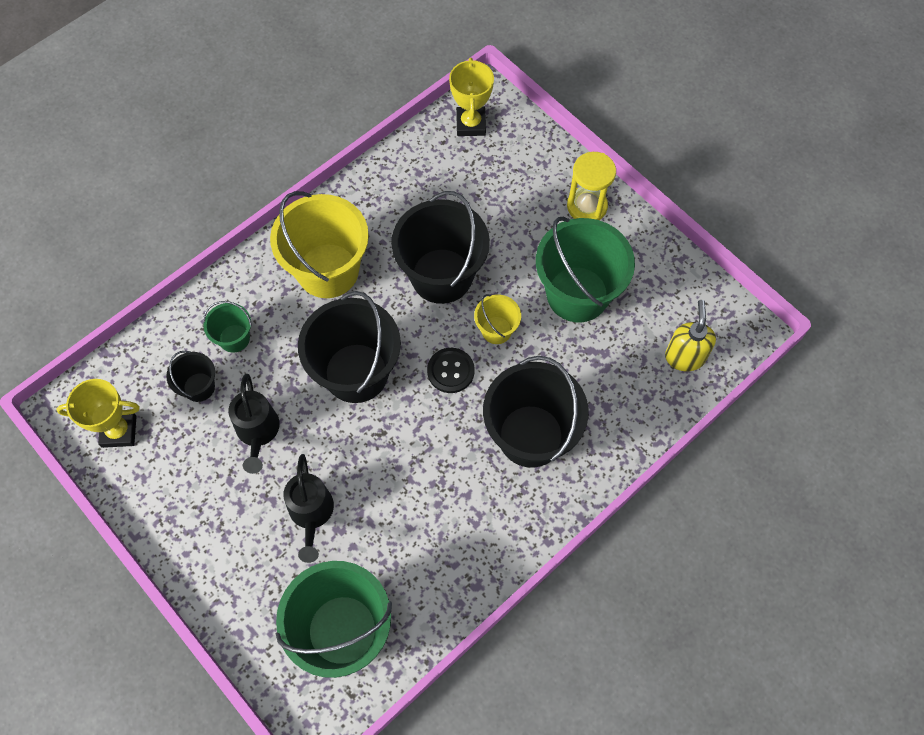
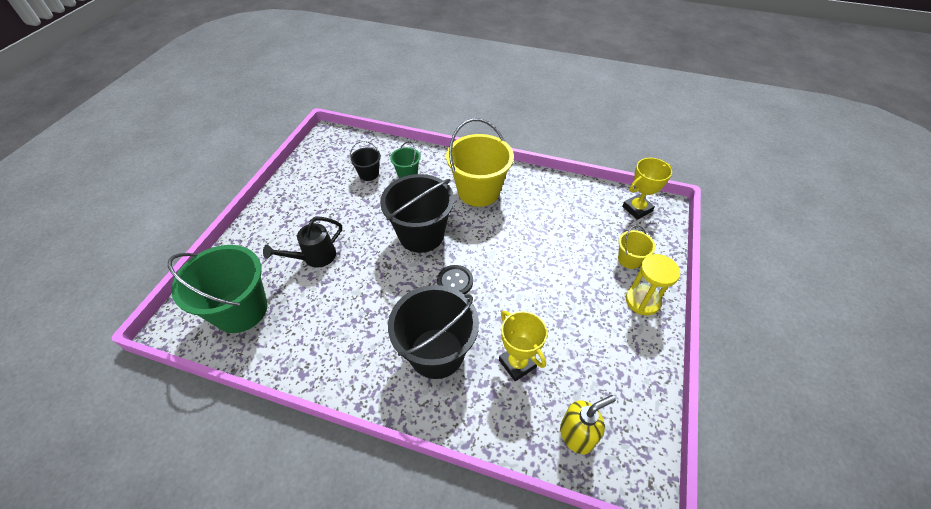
camera: 60 degrees right, 15 degrees down
yellow trophy [56,379,140,448] -> yellow trophy moved to [499,311,547,381]
black watering can [228,374,280,474] -> none
black bucket [391,191,490,304] -> none
yellow bucket [474,294,521,344] -> yellow bucket moved to [618,225,655,269]
green bucket [536,217,635,322] -> none

